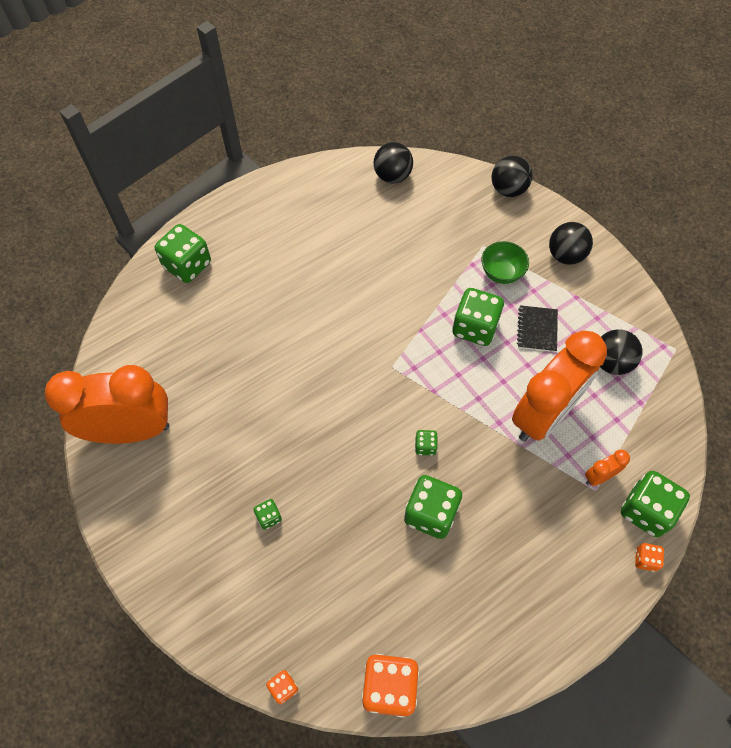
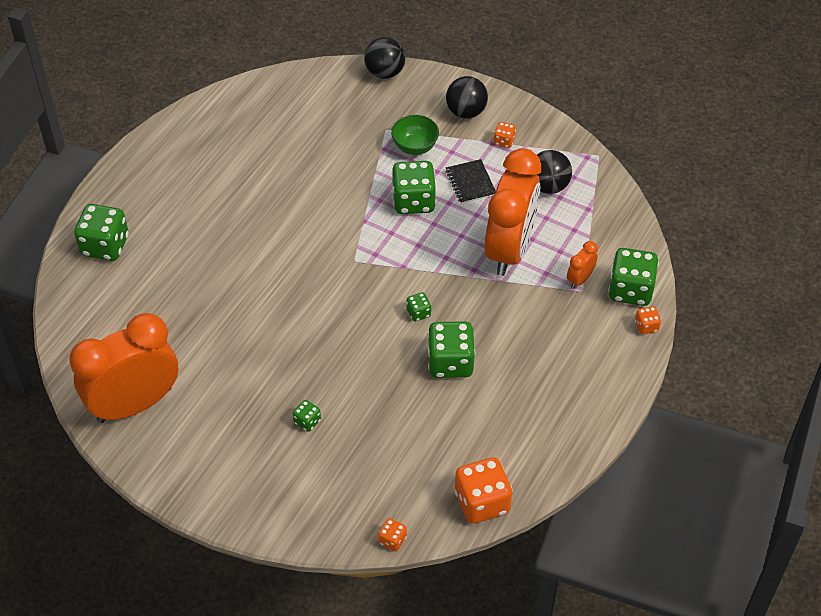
camera: 25 degrees left, 10 degrees down
black ball [374,142,413,183] -> none
none -> orange dice [493,122,516,148]

